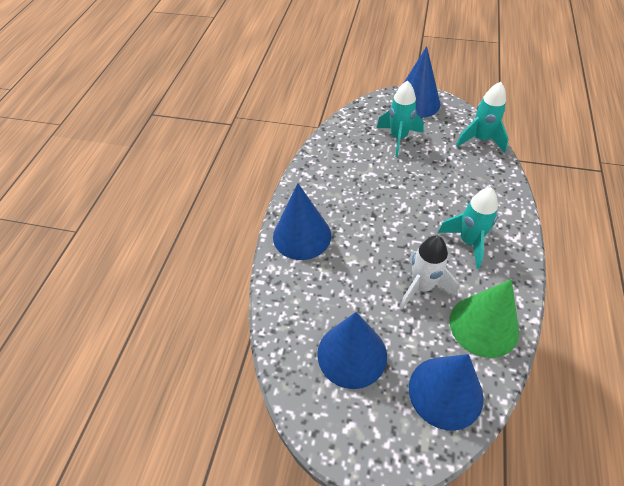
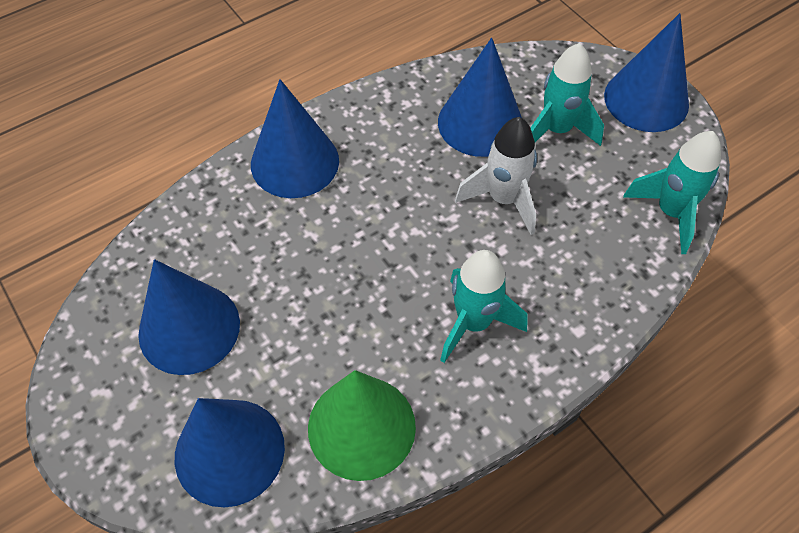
camera: 40 degrees right, 5 degrees up
white rocket [400,235,458,309] -> white rocket moved to [455,117,537,235]
none -> blue cone [438,38,522,157]

